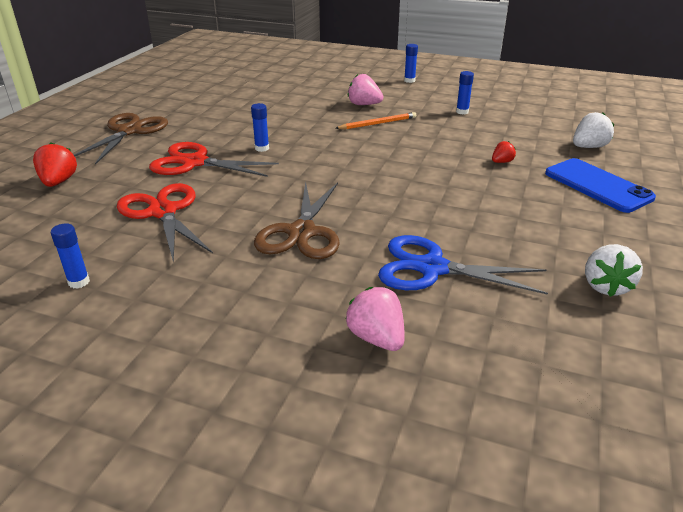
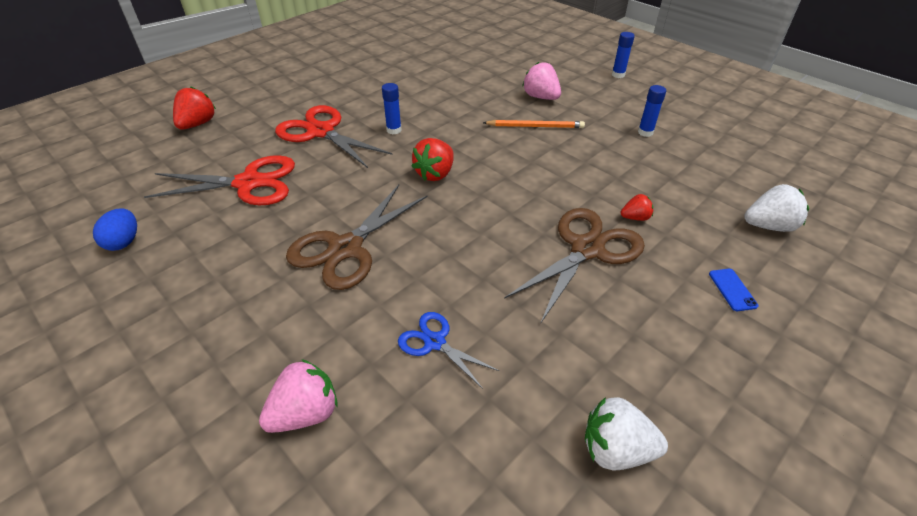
camera: 25 degrees right, 10 degrees up
blue glue stick [51,223,90,289] -> blue egg [93,208,137,251]
brown scissors [74,113,168,165] -> brown scissors moved to [504,208,645,322]
red scissors [117,183,213,263] -> red scissors turned 90 degrees clockwise [144,155,295,205]
pink strawberry [346,287,405,351] -> pink strawberry turned 60 degrees clockwise [259,359,338,433]
blue scissors [378,235,548,295] -> blue scissors [398,312,499,389], size x0.54
blue phone [545,158,656,213] -> blue phone [709,269,759,311], size x0.40
white strawberry [585,244,643,297] -> white strawberry turned 60 degrees clockwise [585,397,668,470]
none -> red strawberry [411,138,454,181]

